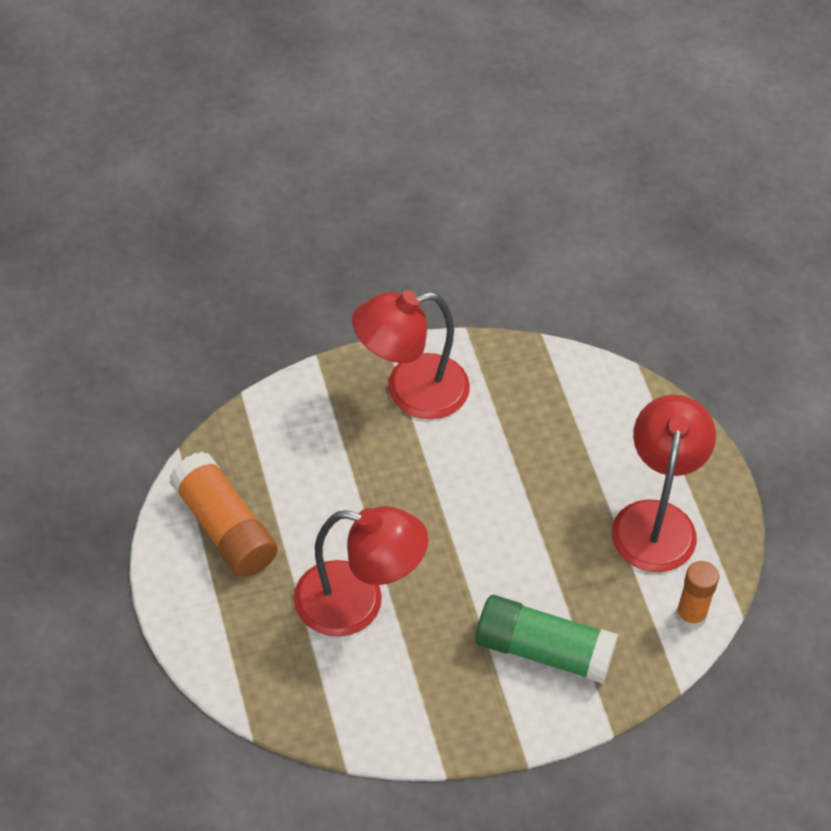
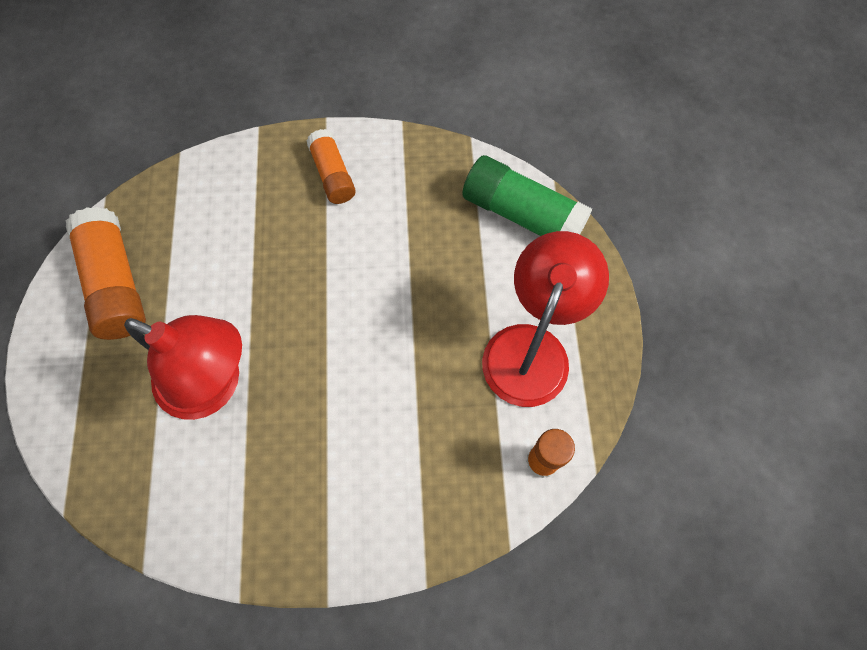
camera: 15 degrees right, 15 degrees up
red lamp [352,291,470,419] -> orange glue stick [306,129,356,204]
green glue stick [475,595,618,684] -> green glue stick moved to [462,155,592,236]

